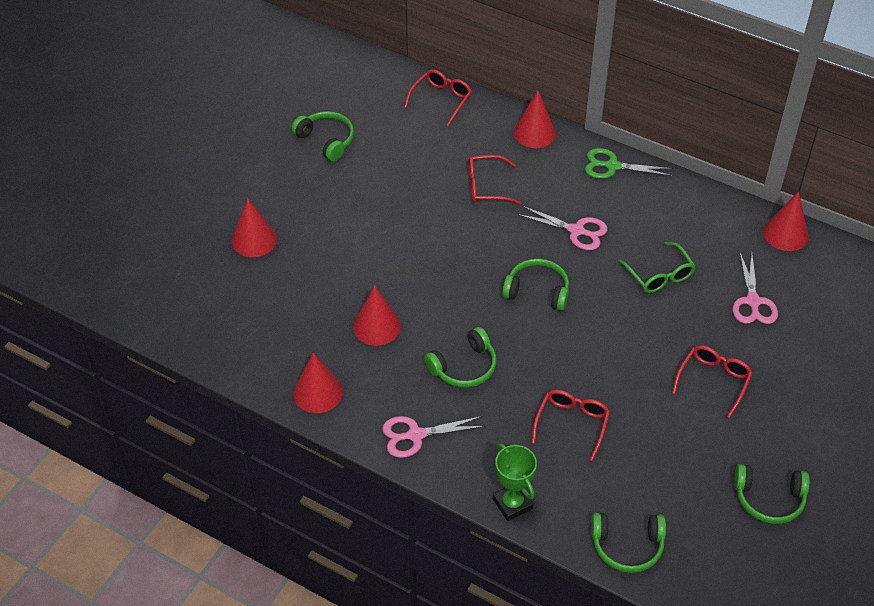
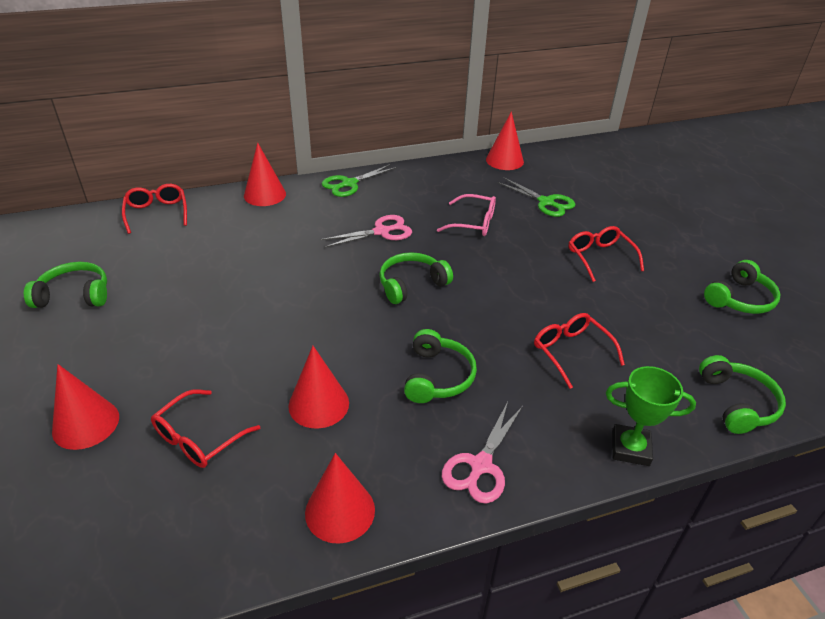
camera: 50 degrees left, 10 degrees down
red glasses [469,155,521,205] -> red glasses moved to [151,389,260,468]
green headphones [591,513,666,573] -> green headphones turned 45 degrees counterclockwise [699,355,786,434]
green glasses [618,242,695,293] -> pink glasses [437,194,496,236]
pink scissors [732,253,778,324] -> green scissors [497,178,576,217]

